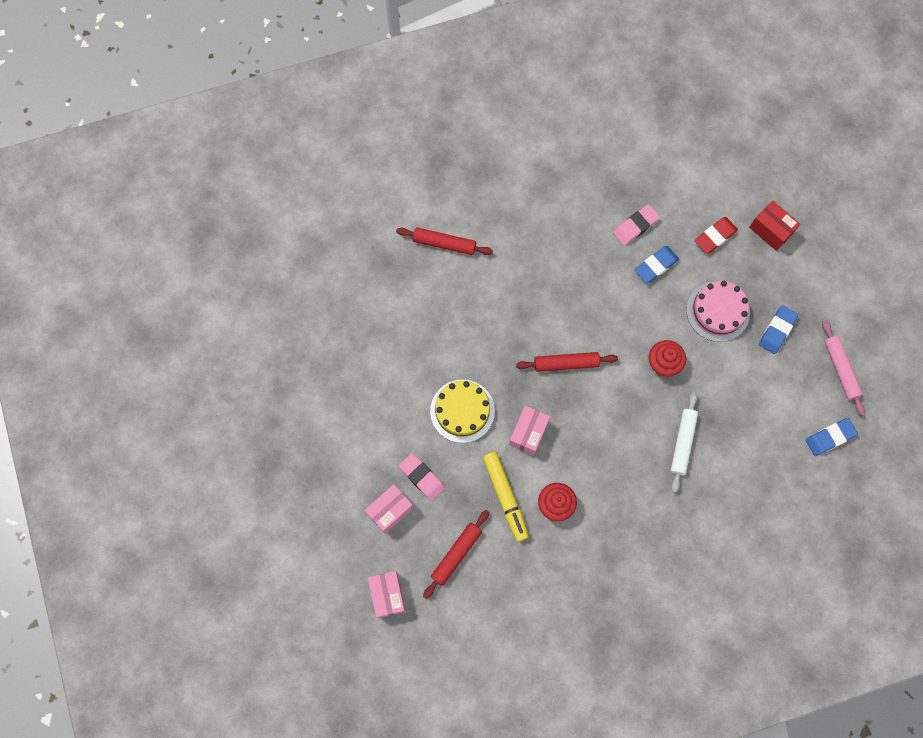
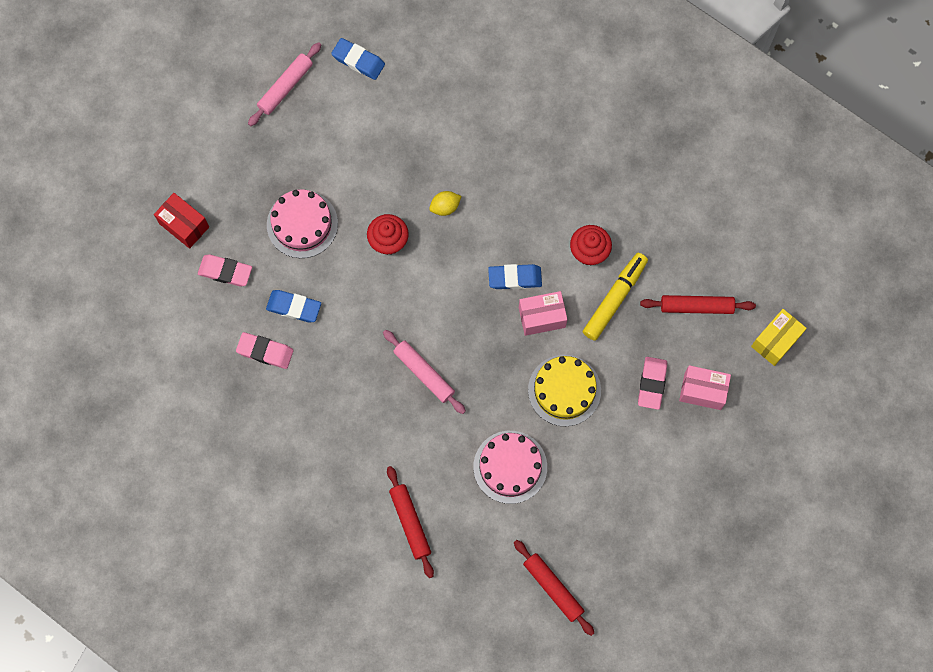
camera: 125 degrees left, 0 degrees up
pink box [368,571,406,618] -> yellow box [751,309,807,366]
red rolling pin [516,352,618,372] -> red rolling pin moved to [514,540,594,636]
white rolling pin [671,392,698,493] -> none
red eraser [695,217,738,254] -> pink eraser [198,254,252,286]
red box [749,201,800,251] -> red box turned 60 degrees counterclockwise [154,193,209,249]
blue eraser [759,305,798,354] -> blue eraser moved to [488,264,542,289]
none -> pink rolling pin [383,330,466,414]
none -> yellow lemon [429,191,462,216]
none -> pink cake [473,431,547,504]

